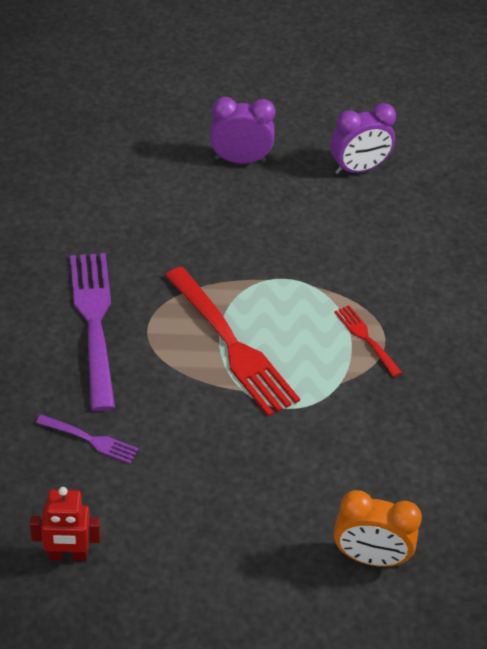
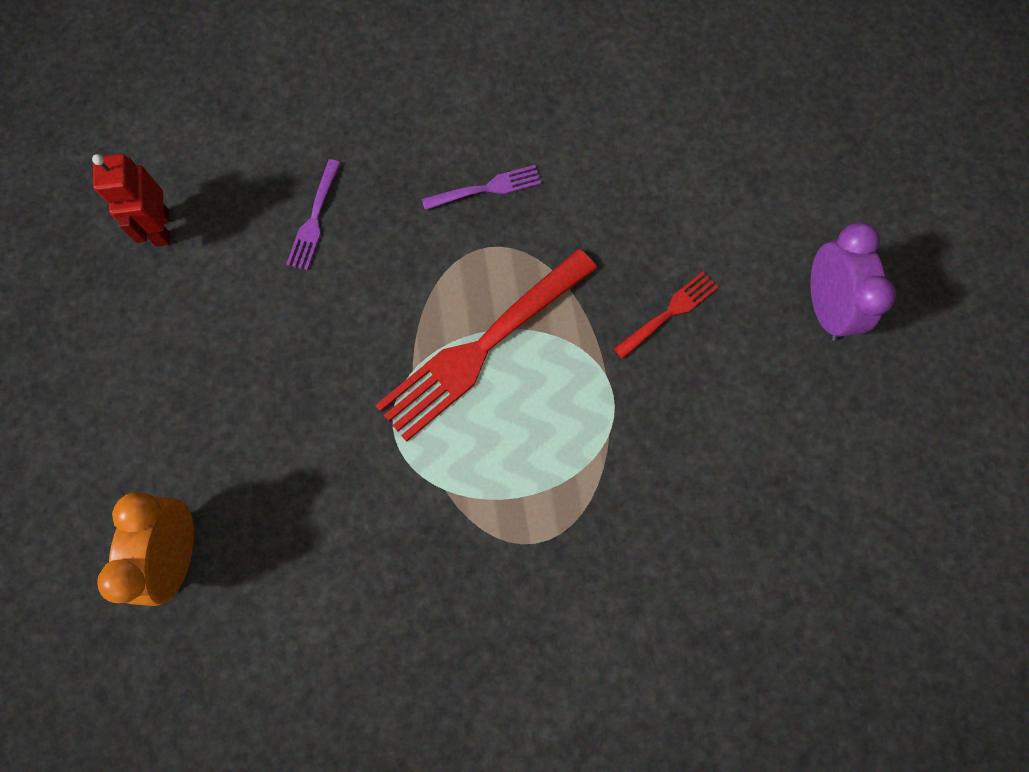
camera: 85 degrees right, 25 degrees up
purple fork [70,253,115,411] -> purple fork [422,165,541,210], size x0.49
purple clock [330,103,396,175] -> none
red fork [334,305,402,377] -> red fork moved to [613,271,719,359]

